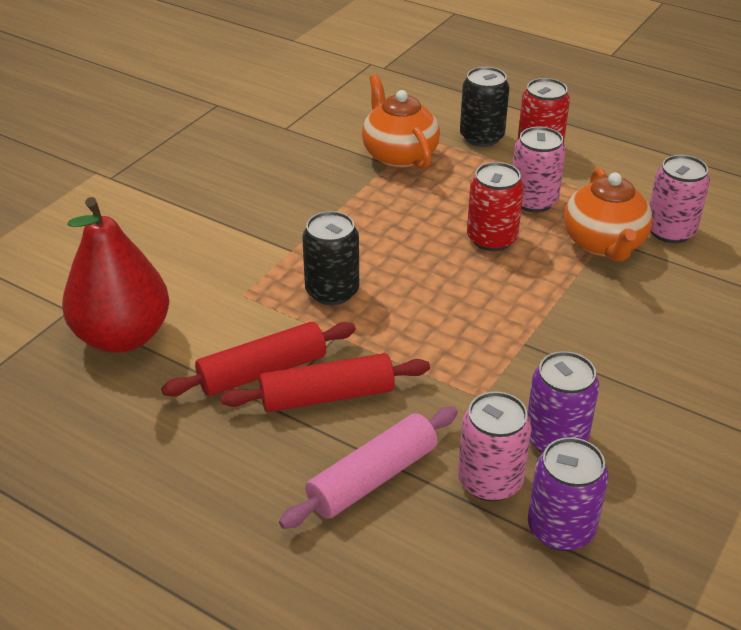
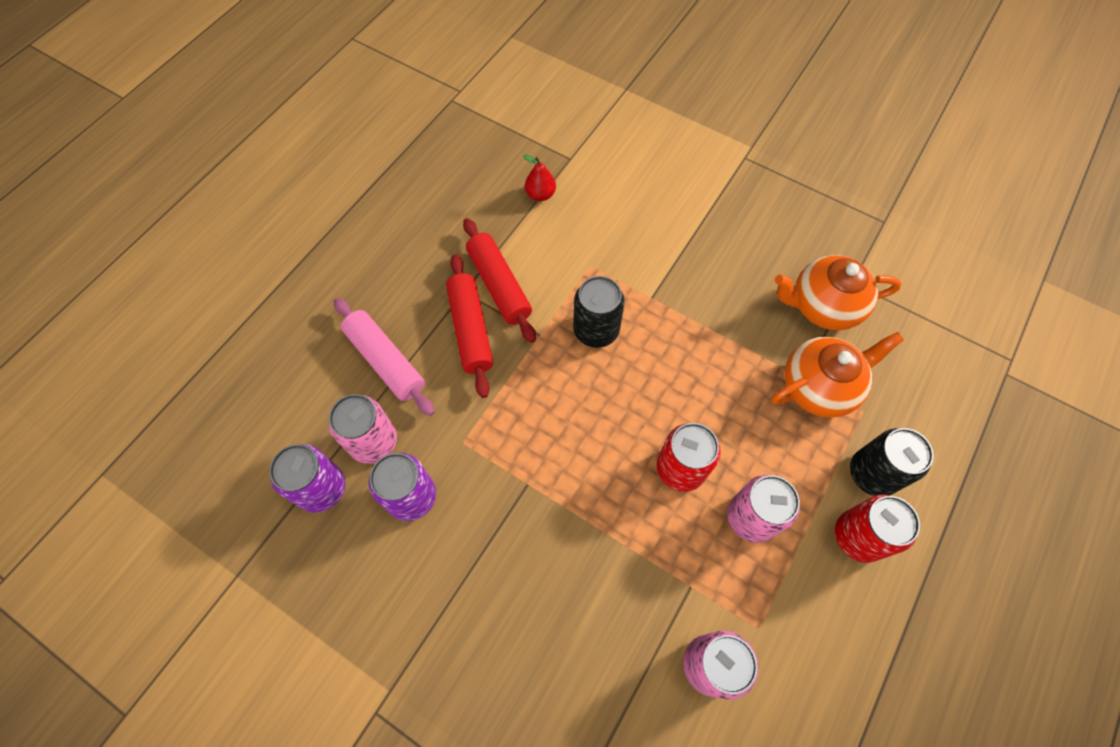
camera: 90 degrees right, 25 degrees up
red pear [62,197,169,353] -> red pear [523,155,556,201], size x0.41
orange teapot [564,167,653,261] -> orange teapot moved to [775,255,902,330]

